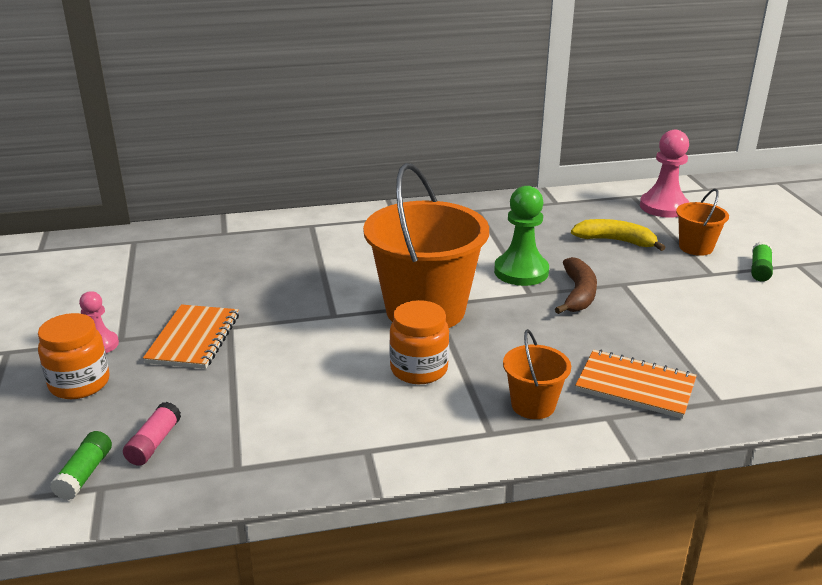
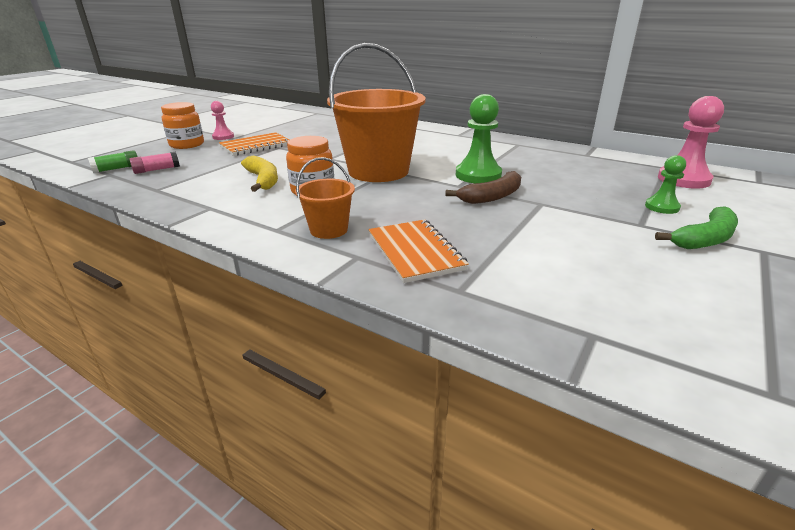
camera: 45 degrees right, 0 degrees up
yellow banana [571,219,666,251] -> yellow banana moved to [241,156,278,192]
orange bucket [676,189,729,256] -> green pawn [645,155,686,214]
green glue stick [751,241,773,282] -> green banana [655,206,738,249]

